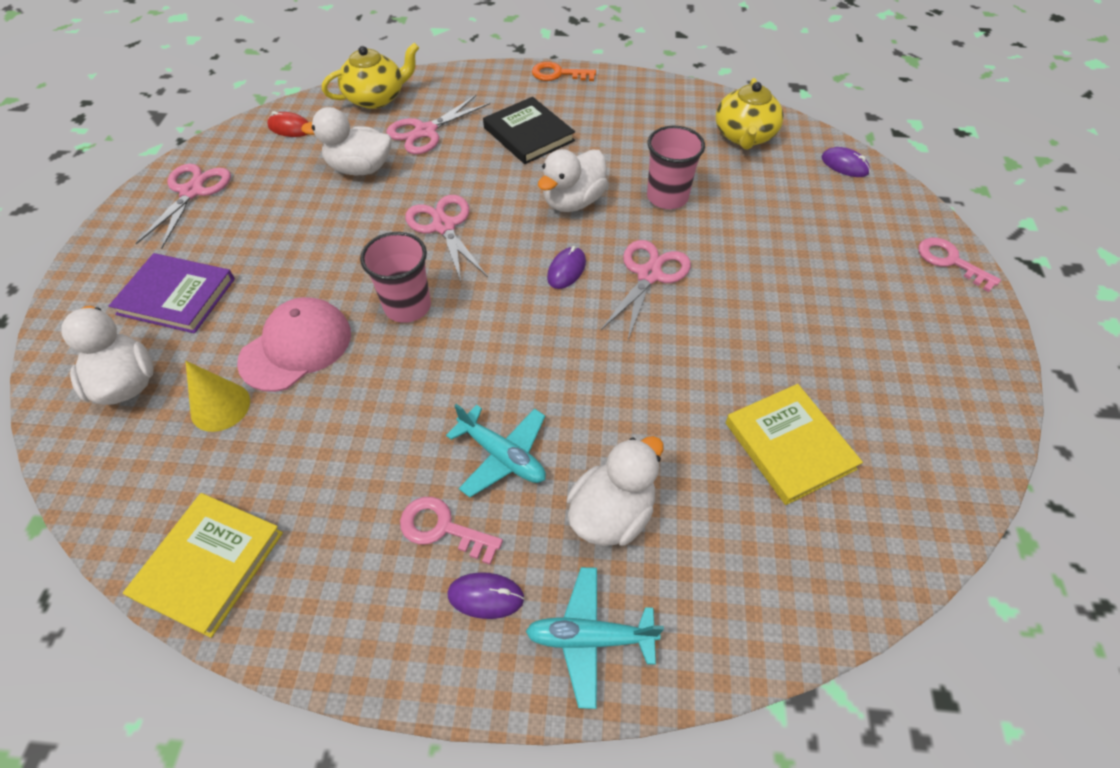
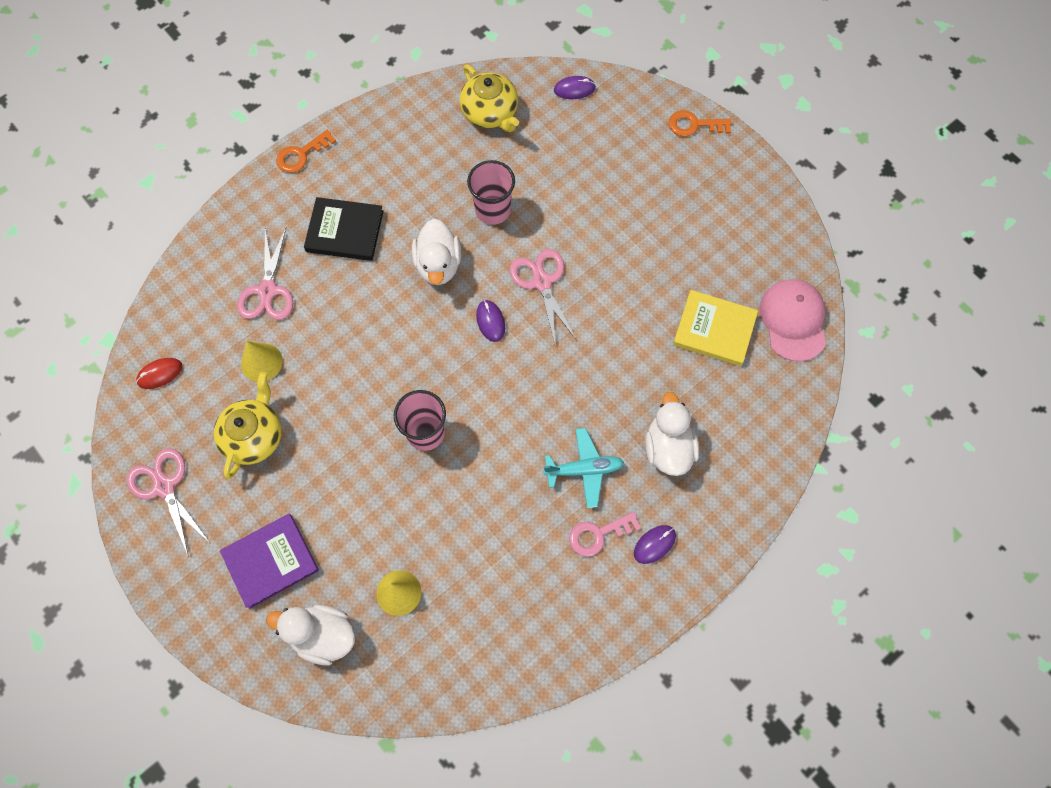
camera: 45 degrees left, 15 degrees up
yellow book [123,493,283,638] -> none
pink cap [237,297,351,392] -> pink cap moved to [760,279,826,362]
white duck [301,107,392,175] -> yellow cone [241,341,283,382]
yellow teapot [322,42,419,109] -> yellow teapot moved to [214,372,282,479]
pink scissors [405,195,488,285] -> none
turquoise plane [525,567,664,709] -> none
pink key [918,237,1001,292] -> orange key [669,110,732,136]

